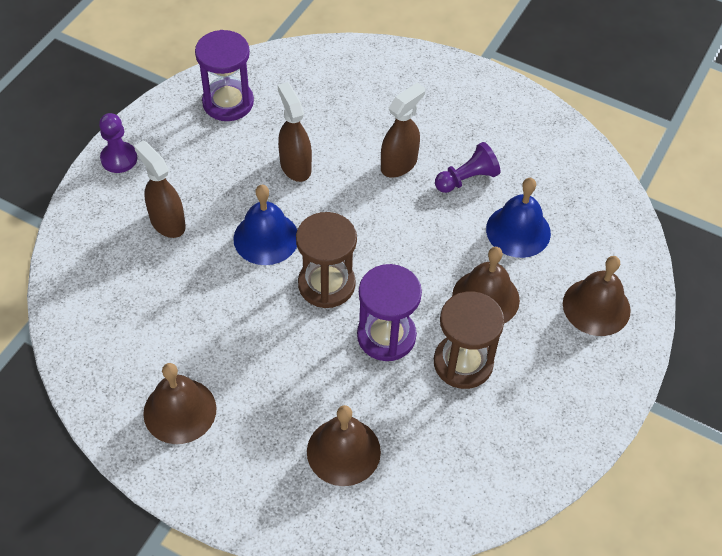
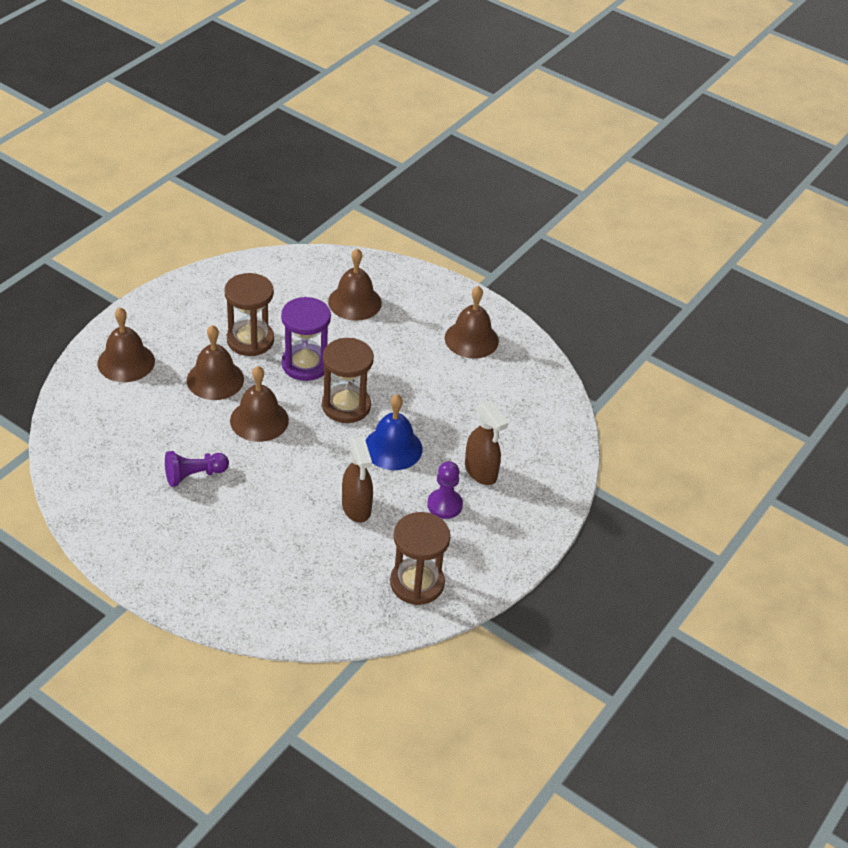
camera: 175 degrees left, 10 degrees down
purple pawn [99,113,137,173] -> purple pawn moved to [427,461,463,519]
purple hourglass [195,30,254,121] -> brown hourglass [390,512,451,605]
brown spray bottle [381,82,425,177] -> none
blue bell [486,178,551,258] -> none
none -> brown bell [230,366,289,442]

